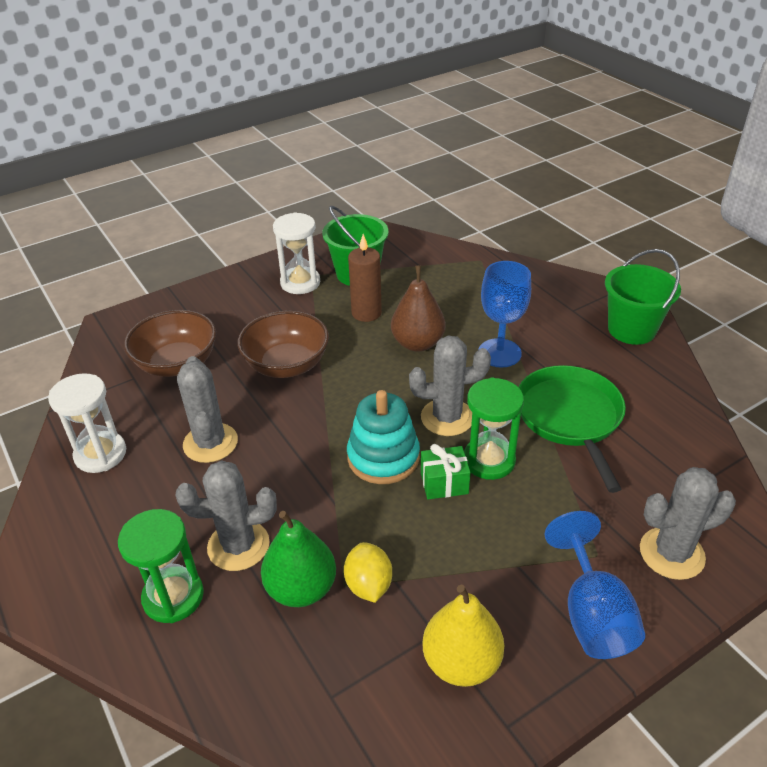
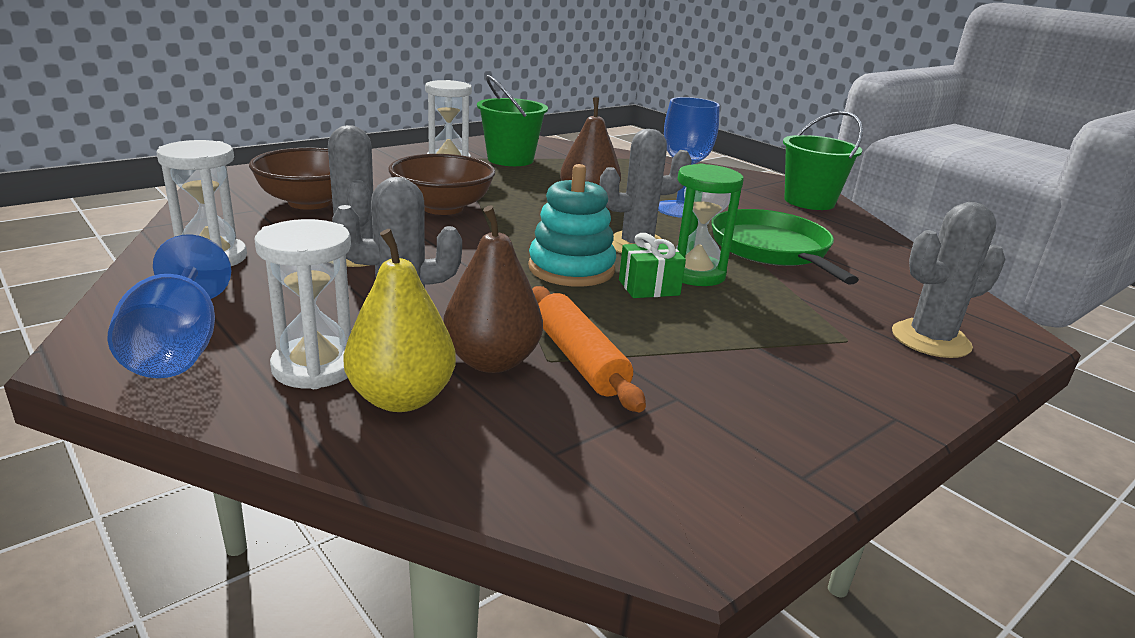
camera: 10 degrees left, 15 degrees down
green hourglass [118,509,204,623] -> white hourglass [254,219,351,389]
green pear [261,511,336,607] -> brown pear [443,205,543,373]
yellow lemon [344,542,392,603] -> orange rolling pin [532,286,646,412]
brown candle [348,234,382,322] -> none
yellow pear [423,585,504,687] -> yellow pear moved to [343,229,456,412]
blue goblet [545,511,645,659] -> blue goblet moved to [107,235,232,378]

